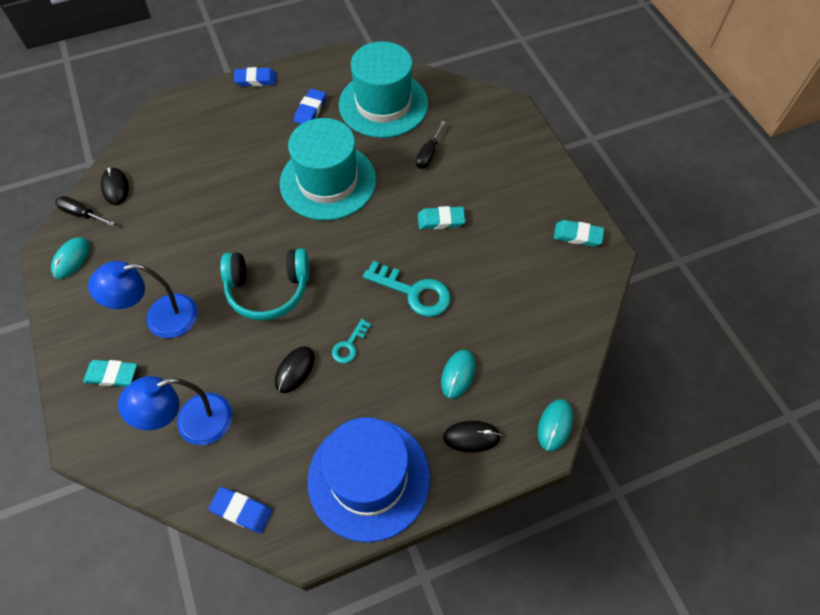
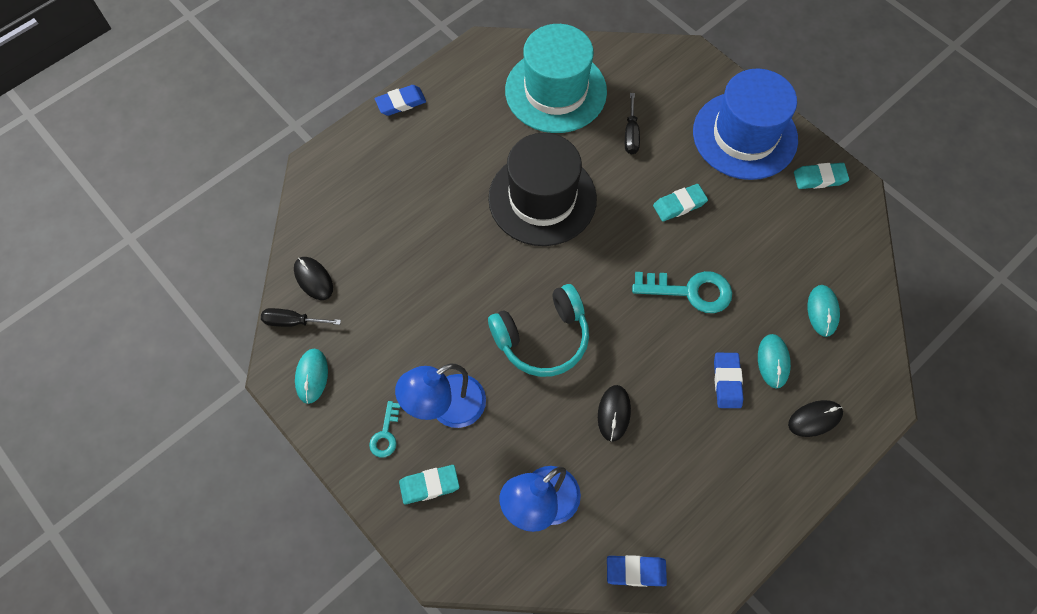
camera: 20 degrees left, 5 degrees up
turquoise hat [280,118,376,220] -> black hat [488,133,597,246]
blue eraser [294,89,326,124] -> blue eraser moved to [714,353,743,408]
blue hat [307,417,430,542] -> blue hat moved to [693,68,798,180]
turquoise key [332,319,371,363] -> turquoise key moved to [369,401,400,458]
turquoise mouse [538,399,573,451] -> turquoise mouse moved to [808,285,840,337]

